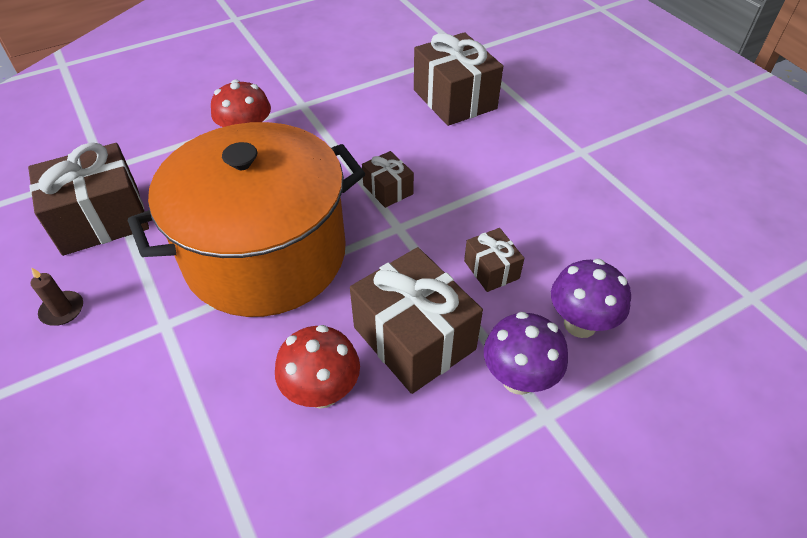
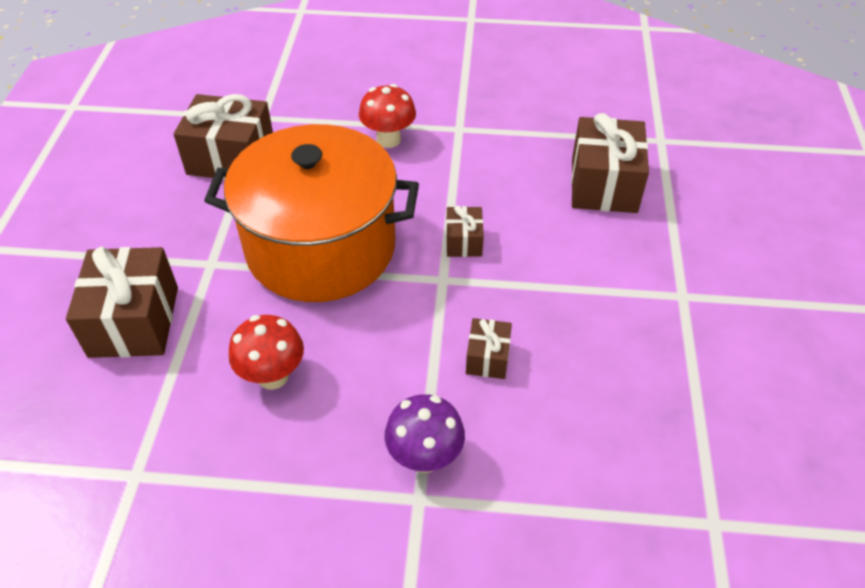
camera: 35 degrees right, 0 degrees up
brown candle [31,267,83,326] -> none
brown gift [350,247,483,394] -> brown gift moved to [66,247,178,358]
purple mushroom [551,259,631,338] -> none

